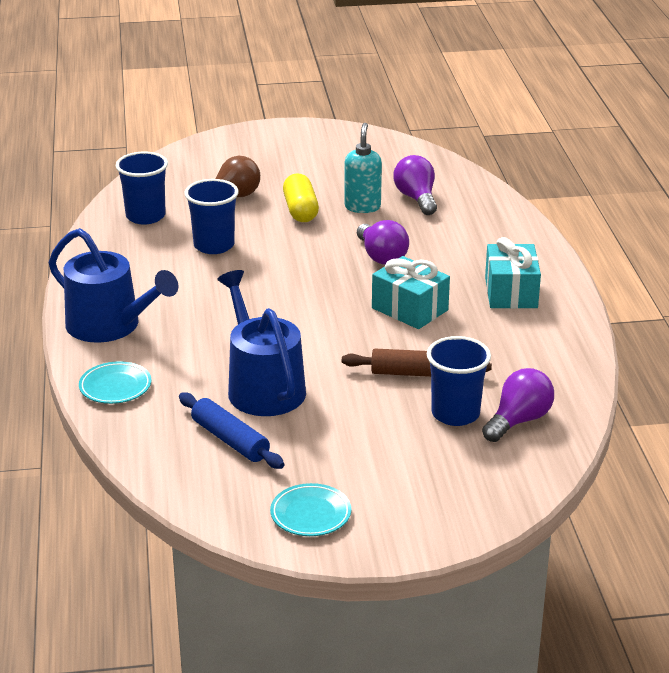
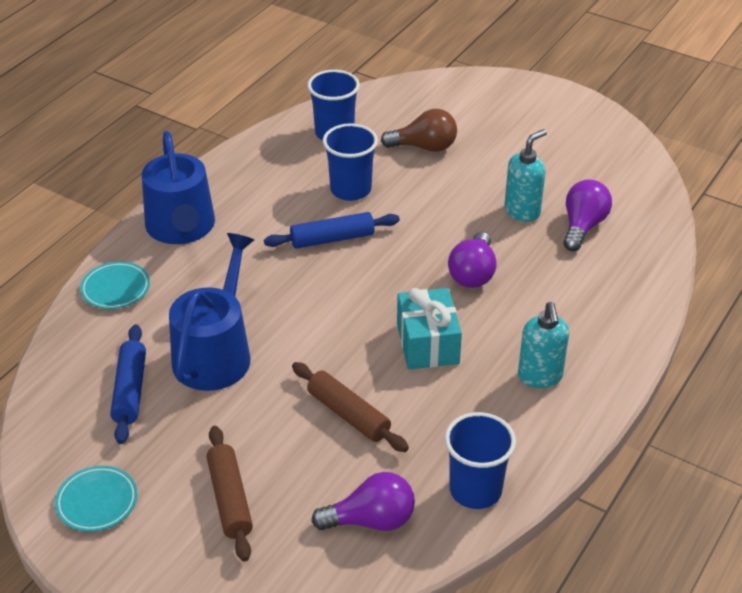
camera: 40 degrees right, 10 degrees up
yellow capsule [283,174,319,222] -> none
blue cup [427,336,491,426] -> blue cup moved to [445,412,516,509]
turquoise gift [485,237,541,309] -> turquoise soap dispenser [518,302,569,388]
none -> brown rolling pin [207,426,253,562]
none -> blue rolling pin [264,212,400,249]

